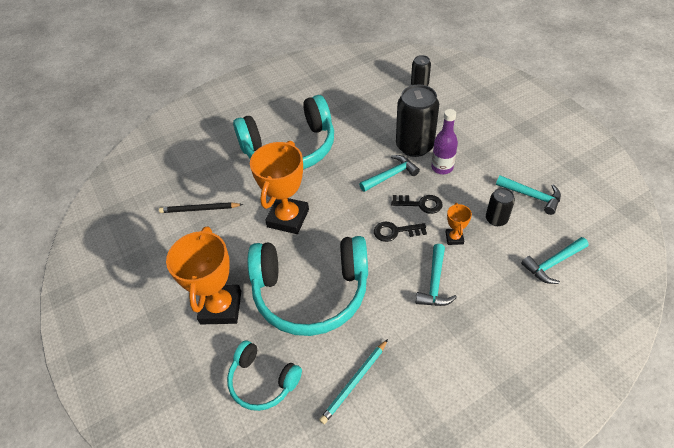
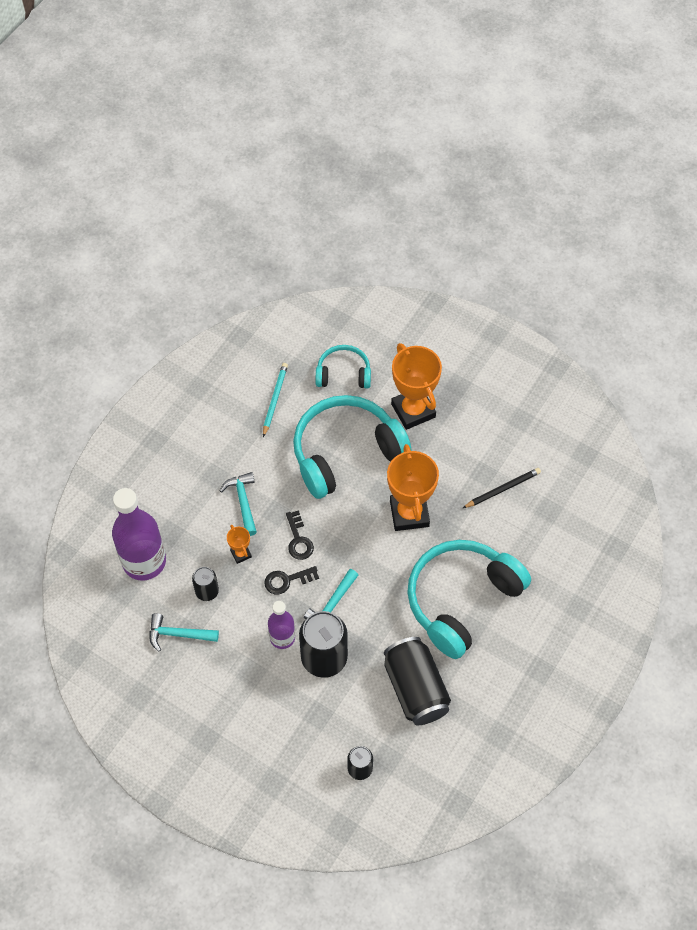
camera: 150 degrees right, 10 degrees up
black key [374,221,427,242] -> black key turned 105 degrees clockwise [286,510,314,560]
turquoise hammer [521,237,589,284] -> purple bottle [112,488,166,581]
none -> black can [384,637,451,725]

